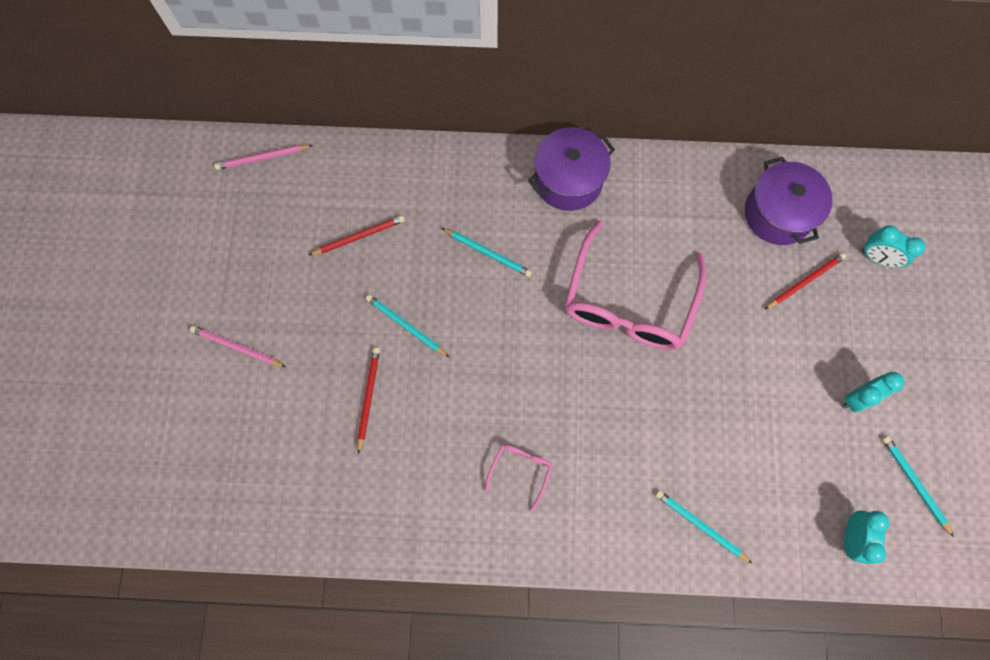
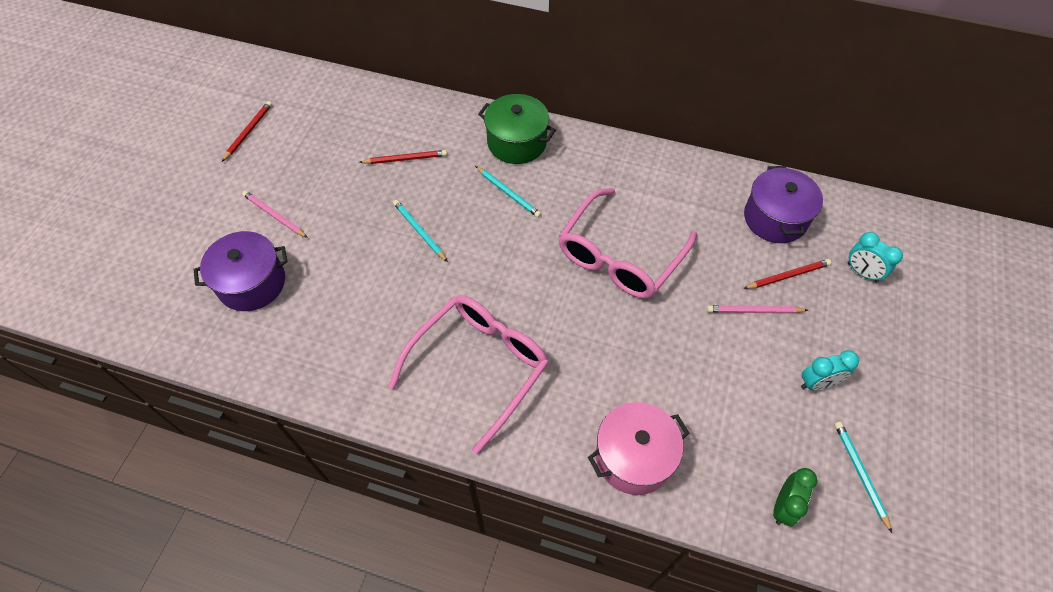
camera: 15 degrees right, 15 degrees down
pink pencil [214,145,313,170] -> pink pencil moved to [707,305,808,314]
red pencil [357,347,380,454] -> red pencil moved to [222,101,272,162]
pink glasses [485,444,552,512] -> pink glasses [389,295,549,455], size x2.34
purple pot [528,127,615,211] -> purple pot moved to [194,231,288,311]
turquoise pencil [656,490,753,564] -> pink pot [588,402,689,495]
turquoise clock [844,510,889,564] -> green clock [773,468,818,526]
none -> green pot [478,94,556,164]

